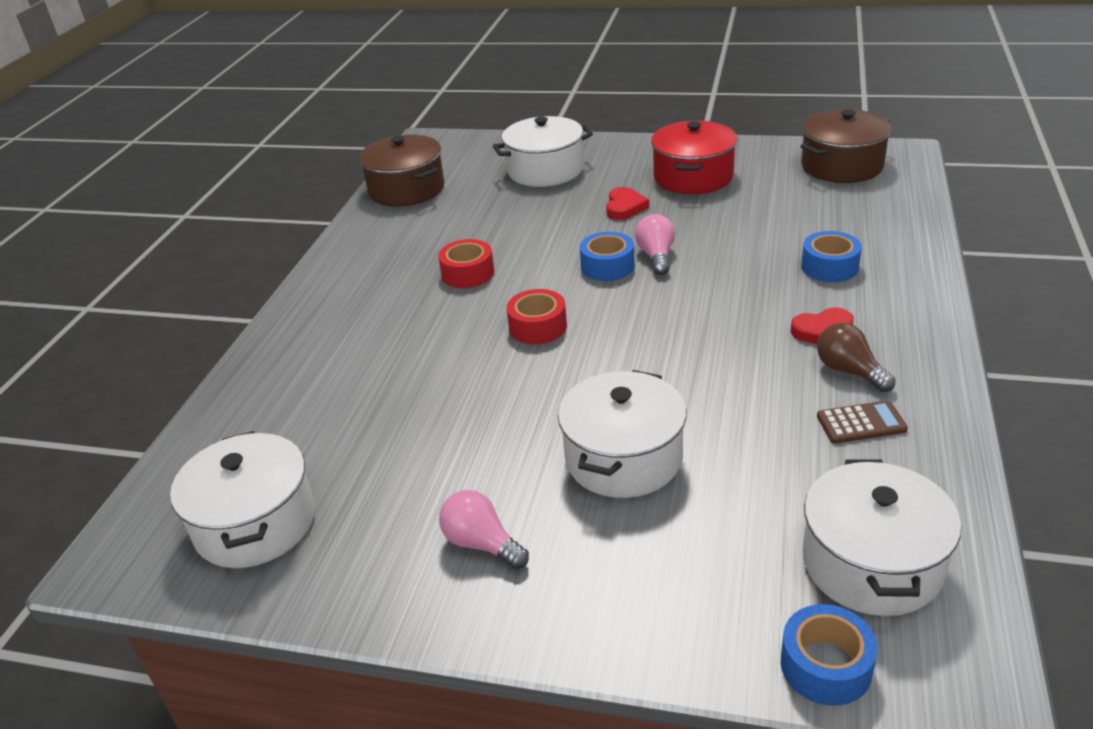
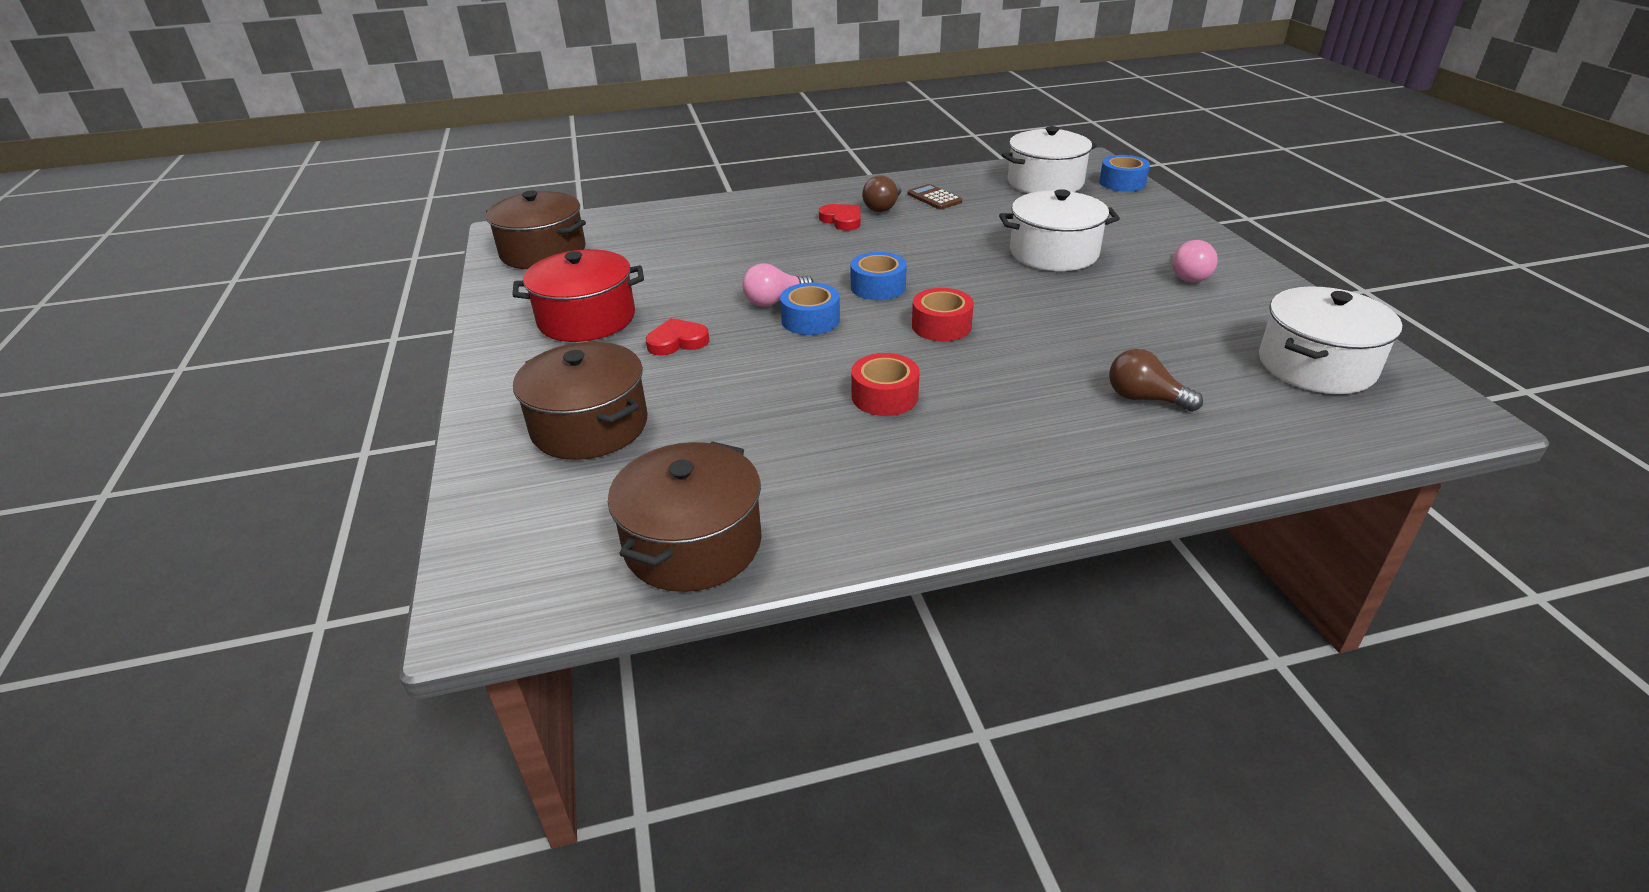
camera: 120 degrees left, 0 degrees up
white pot [493,116,593,187] -> brown pot [513,342,648,460]
blue tape [801,231,862,282] -> blue tape moved to [850,252,907,300]
none -> brown light bulb [1109,349,1203,412]

